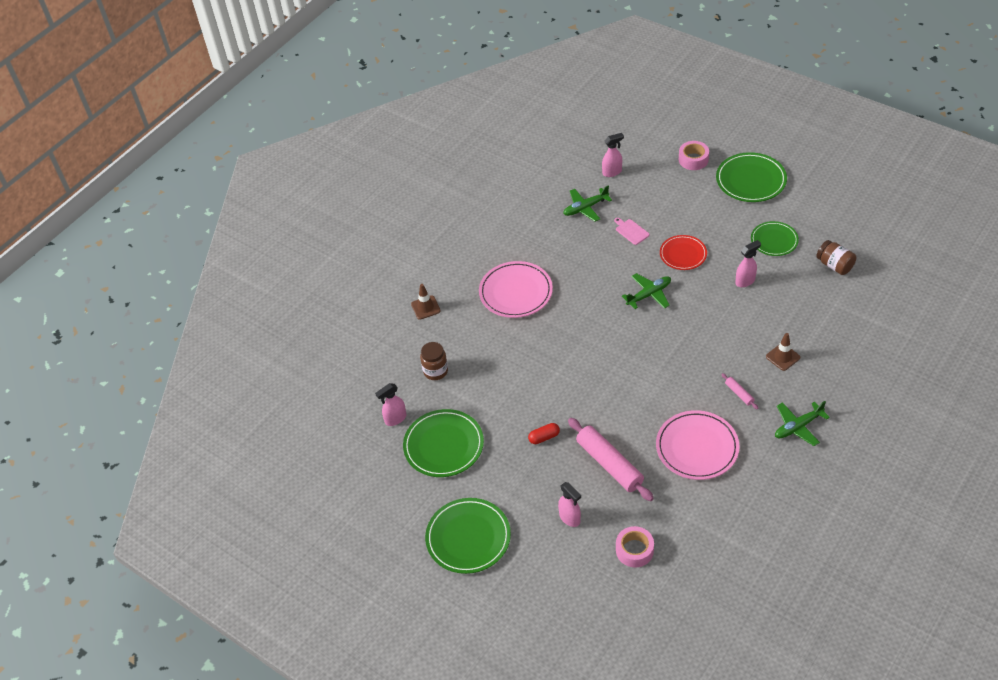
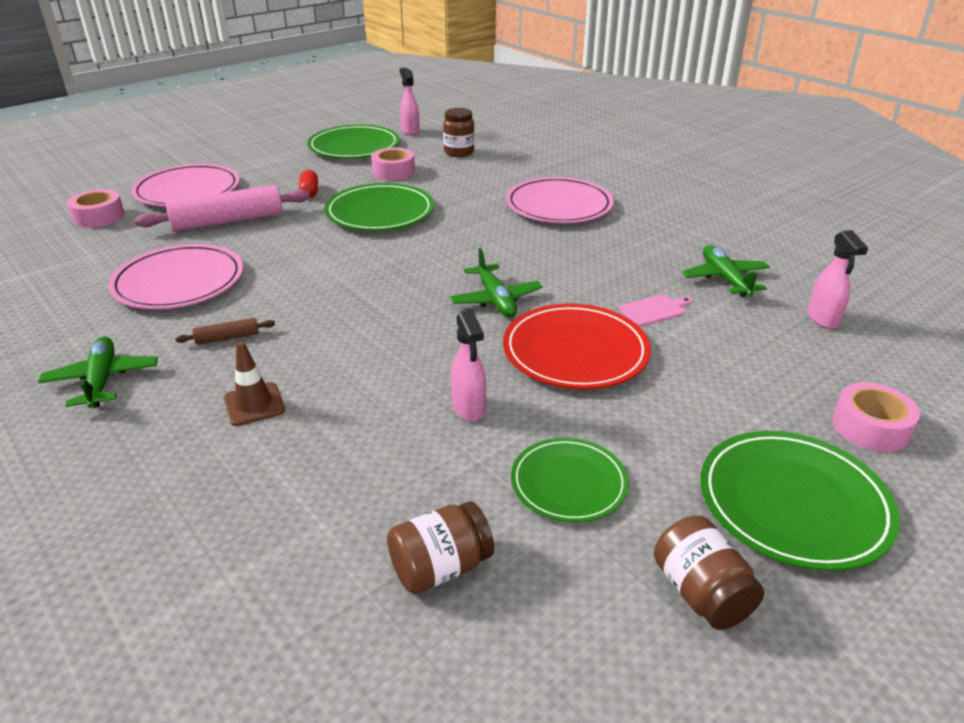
camera: 100 degrees right, 15 degrees down
brown traffic cone [411,284,440,320] -> none
green plate [425,498,511,574] -> green plate moved to [324,183,434,231]
pink spray bottle [558,482,581,527] -> pink plate [131,164,240,207]
red plate [660,235,707,270] -> red plate [503,304,651,389], size x1.55
pink rolling pin [721,373,758,409] -> brown rolling pin [175,318,275,345]
none -> pink tape [371,147,415,180]
none -> brown jar [654,516,764,630]

